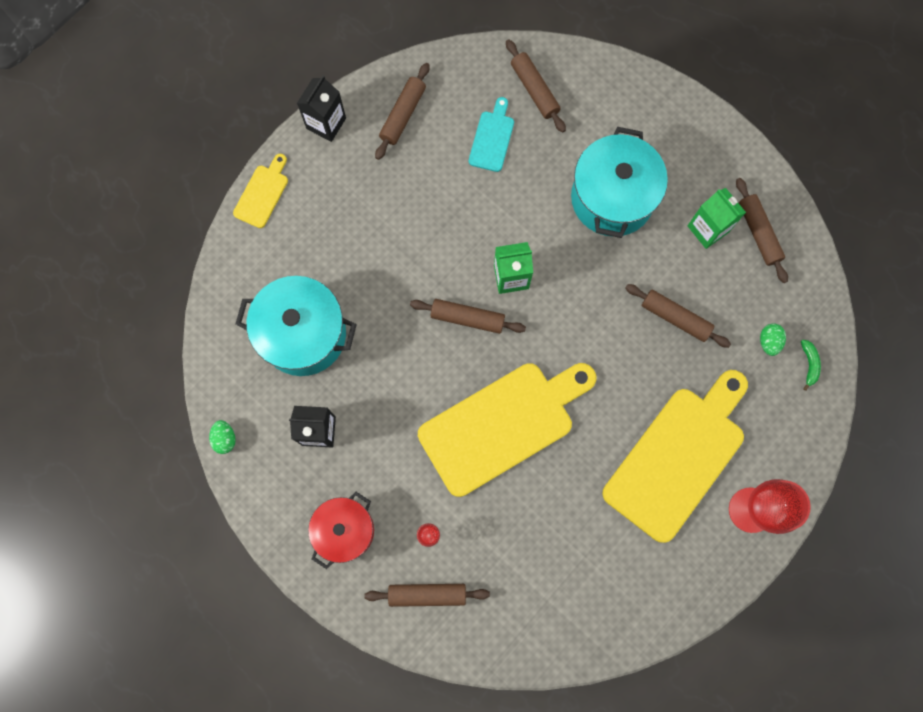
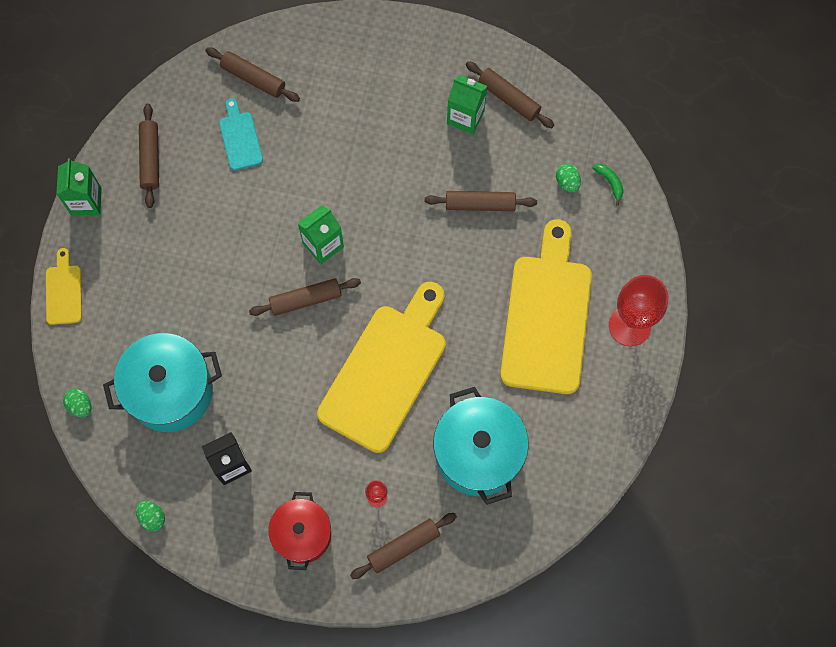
camera: 30 degrees left, 5 degrees down
black carton [297,76,346,142] -> green carton [56,158,102,216]
turquoise pot [571,127,668,238] -> turquoise pot moved to [433,387,529,505]
none -> green egg [63,389,91,417]

